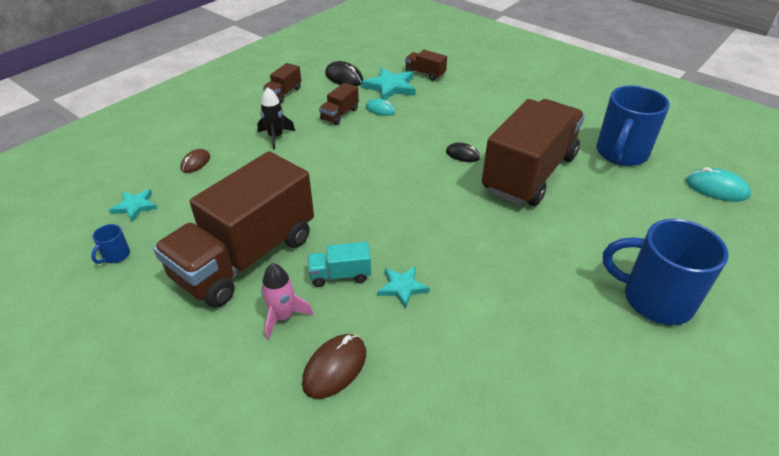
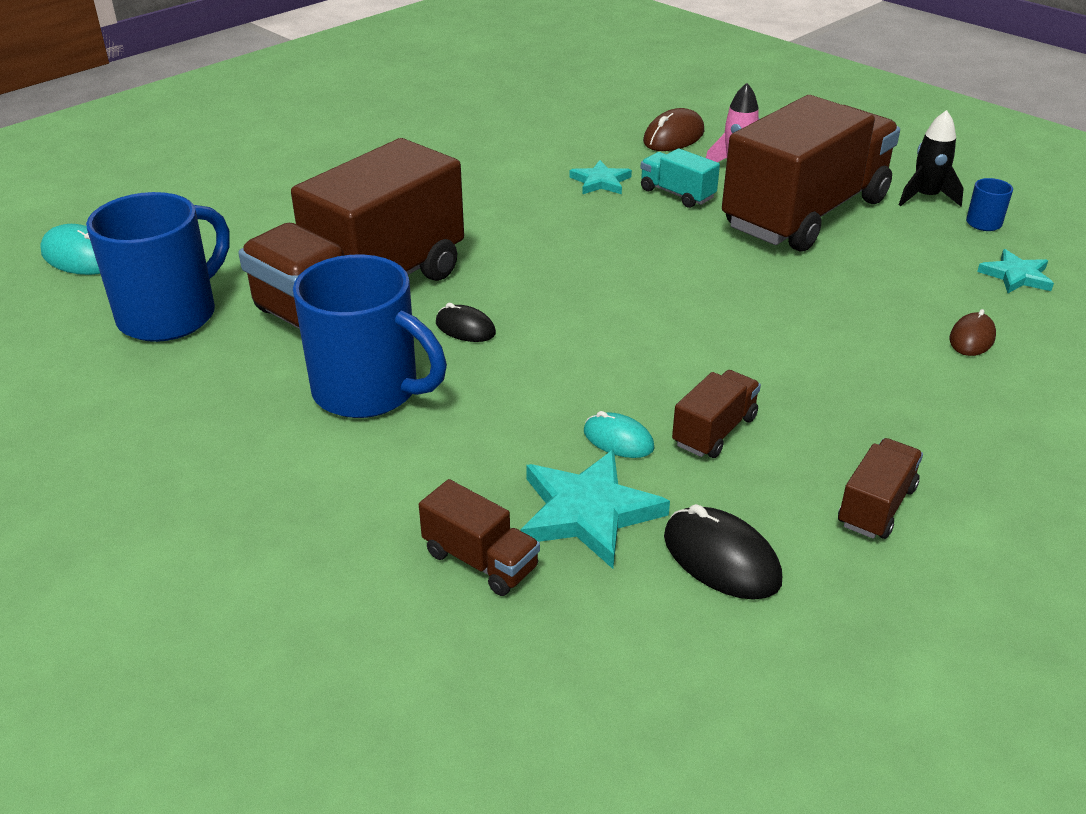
camera: 175 degrees left, 5 degrees down
black rocket [257,88,295,150] -> black rocket moved to [899,110,964,207]
turquoise truck [308,242,371,287] -> turquoise truck turned 135 degrees counterclockwise [640,148,720,208]
blue mug [603,219,729,325] -> blue mug moved to [293,254,447,418]

